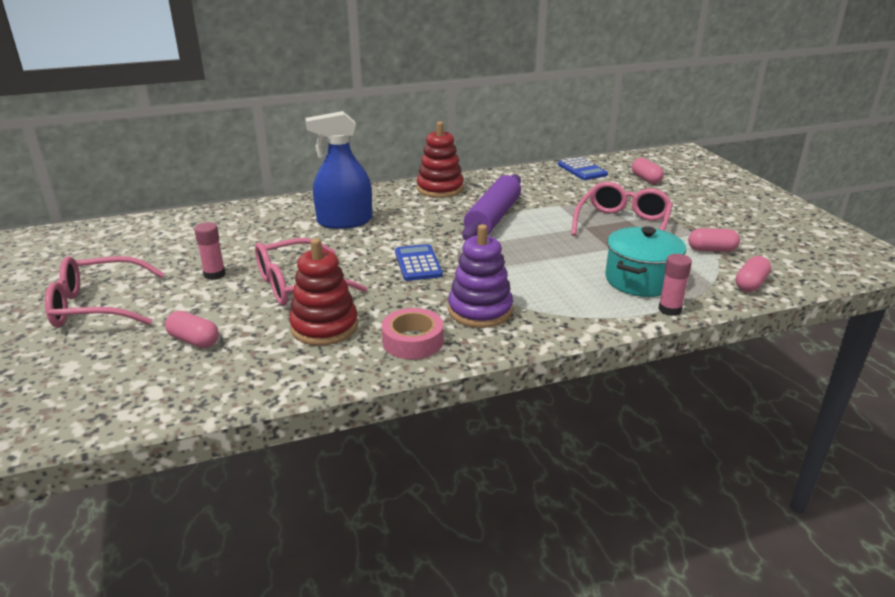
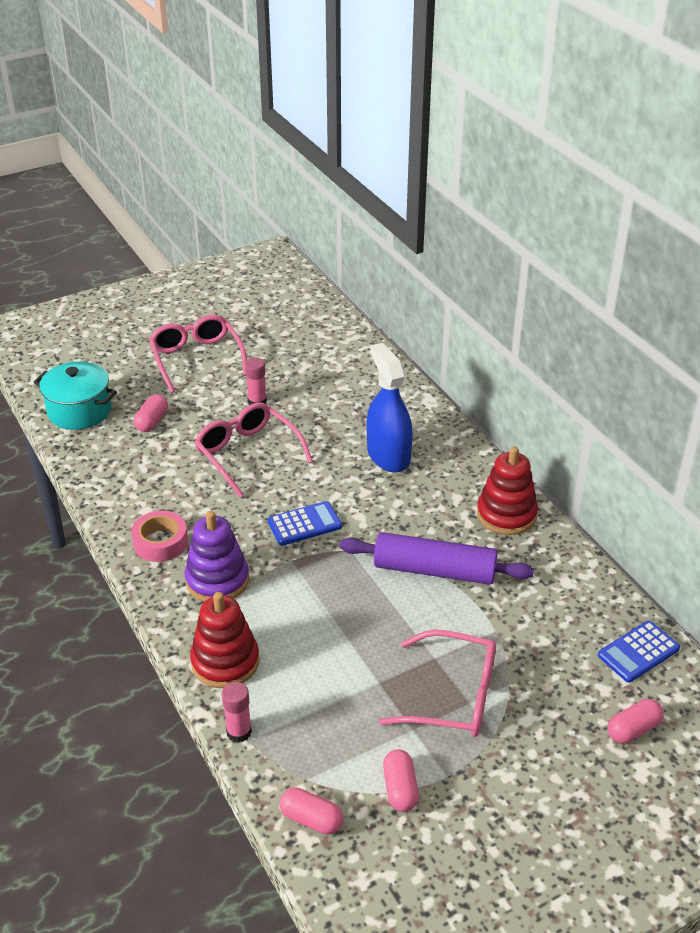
camera: 80 degrees right, 10 degrees up
red stacking toy [289,238,358,346] -> red stacking toy moved to [190,592,259,688]
turquoise pot [605,226,686,297] -> turquoise pot moved to [34,361,117,430]

